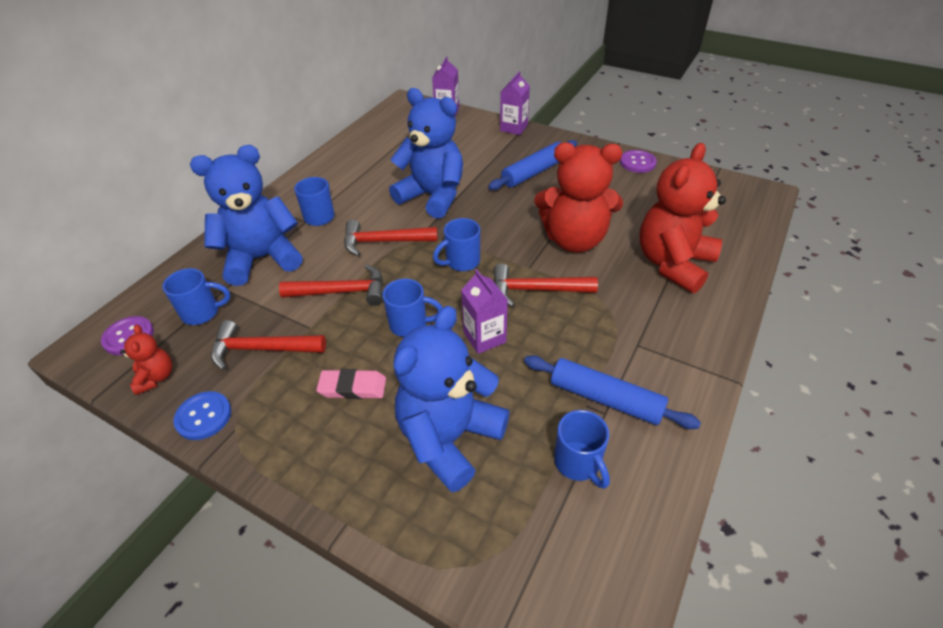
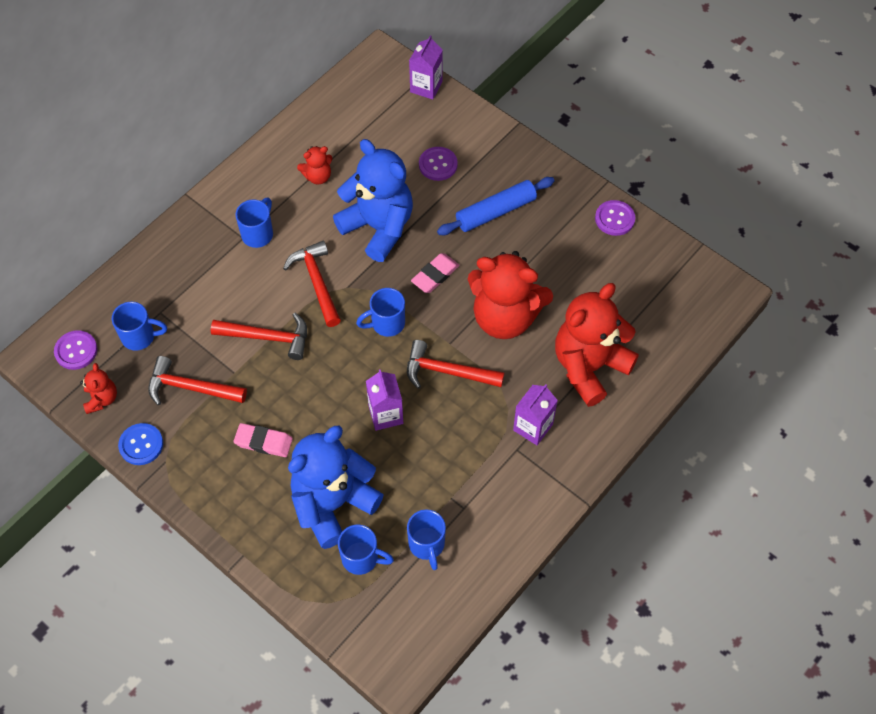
camera: 10 degrees right, 15 degrees up
blue teddy bear [190,145,303,286] -> none
red hammer [344,219,438,256] -> red hammer turned 60 degrees clockwise [283,241,341,327]
blue mug [383,279,443,337] -> blue mug moved to [338,525,394,575]
purple carton [500,71,530,135] -> purple carton moved to [513,384,558,445]
blue rolling pin [524,355,701,429] -> none
none -> red teddy bear [297,146,333,184]
none -> pink eraser [411,253,460,293]
none -> purple button [419,147,458,181]

